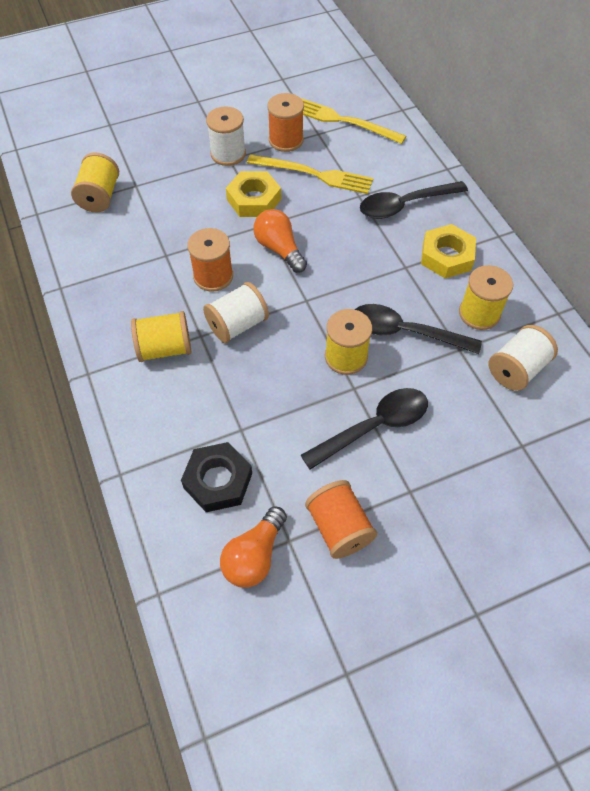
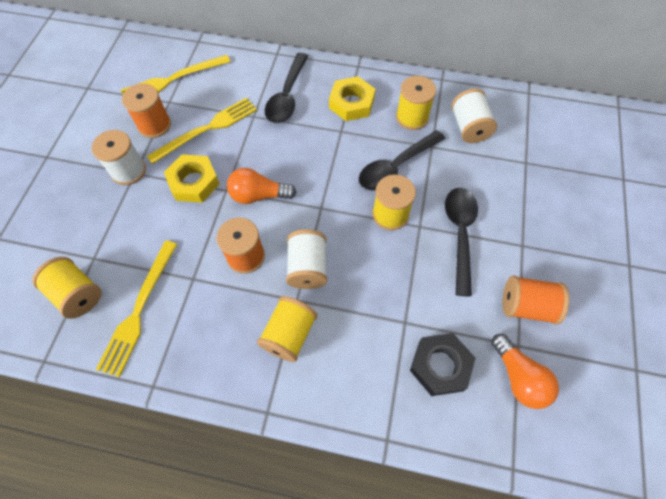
camera: 55 degrees left, 5 degrees up
none -> yellow fork [96,241,178,377]

